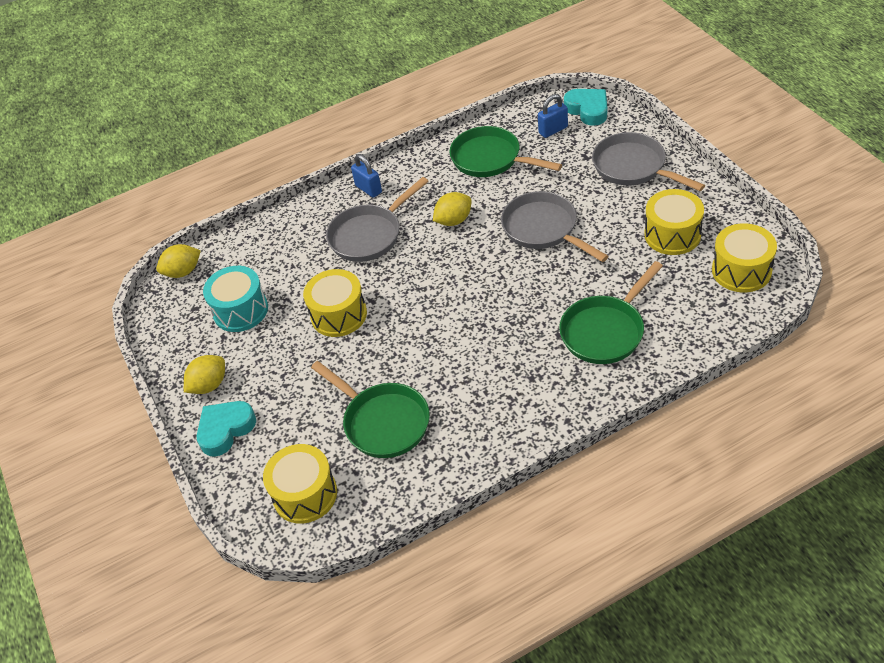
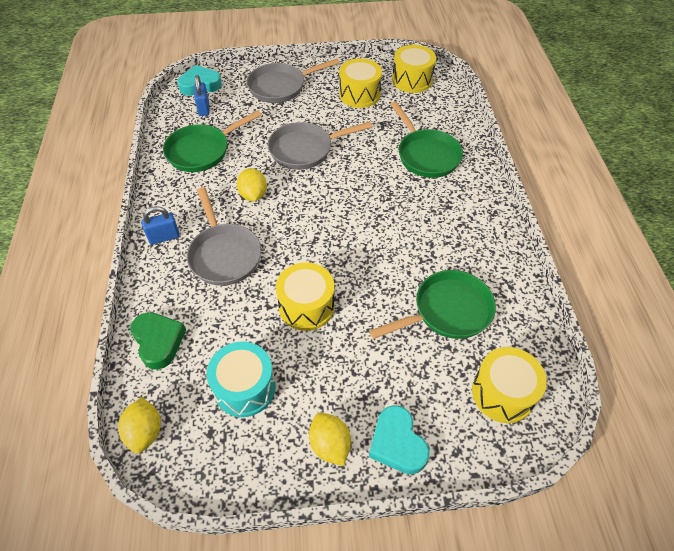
camera: 75 degrees left, 5 degrees up
none -> green heart [130,312,186,370]

